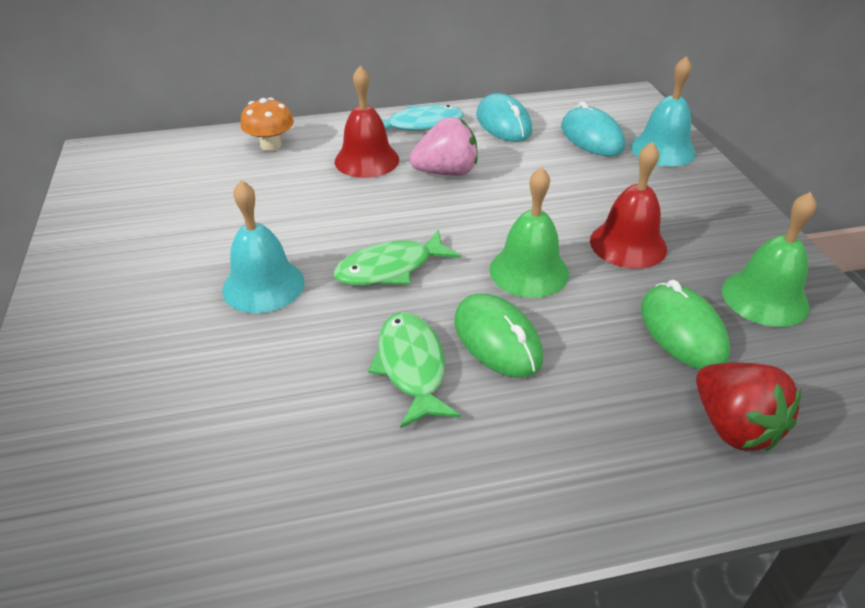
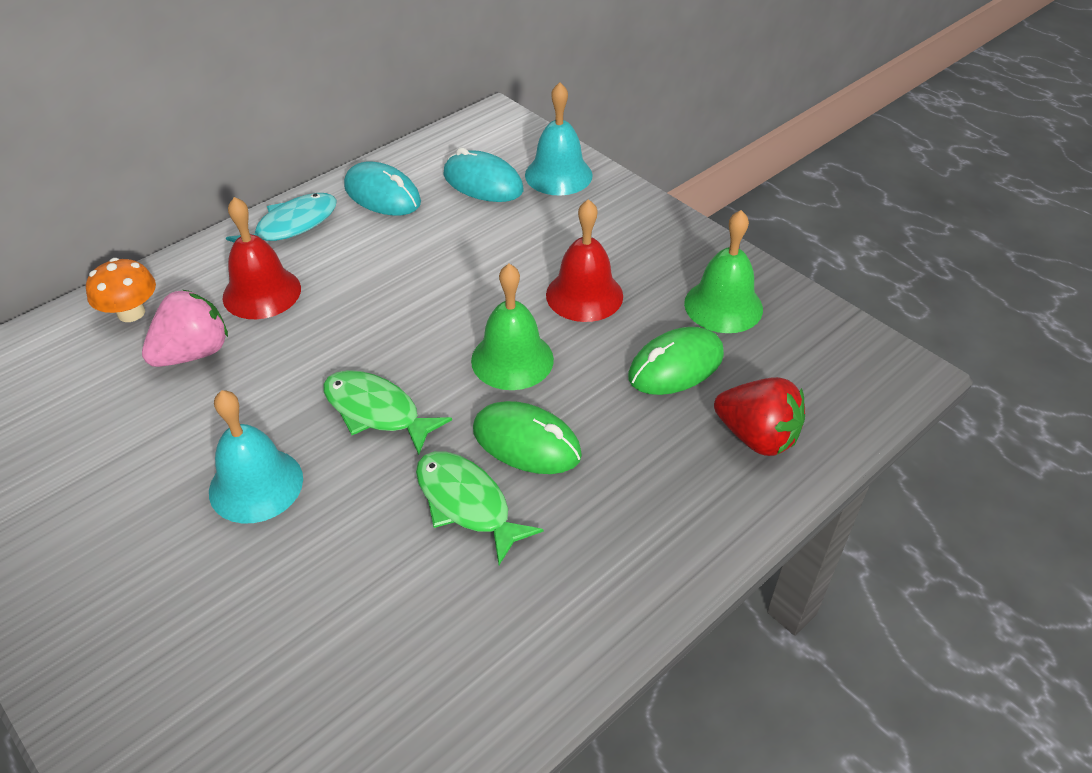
camera: 30 degrees left, 5 degrees up
green fish [333,230,461,286] -> green fish turned 90 degrees clockwise [323,370,452,455]
pink strawberry [410,117,478,176] -> pink strawberry moved to [142,290,228,367]
green mouse [641,280,730,369] -> green mouse turned 75 degrees counterclockwise [628,327,724,395]

